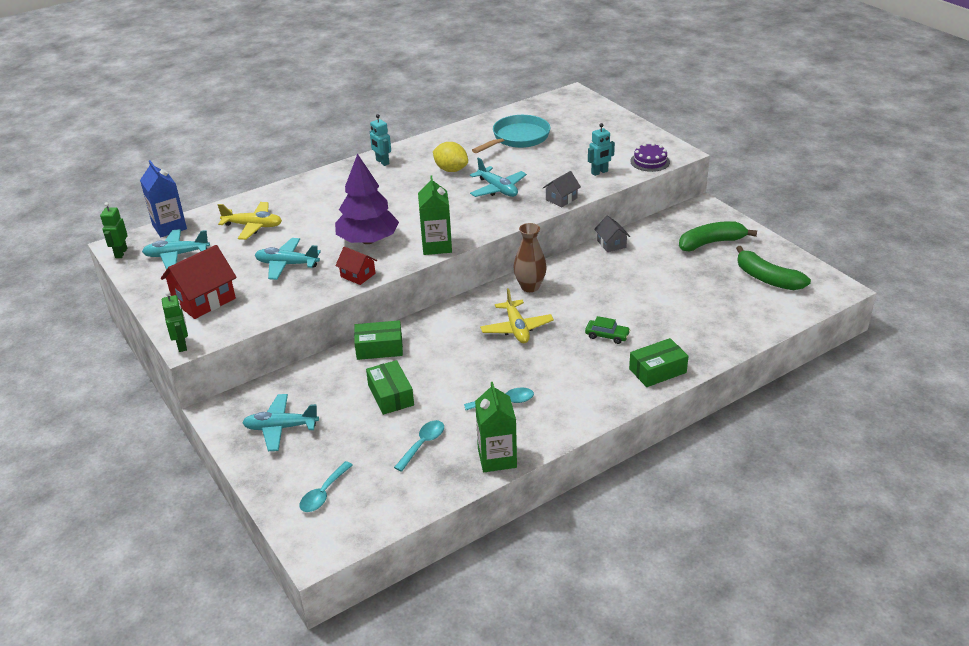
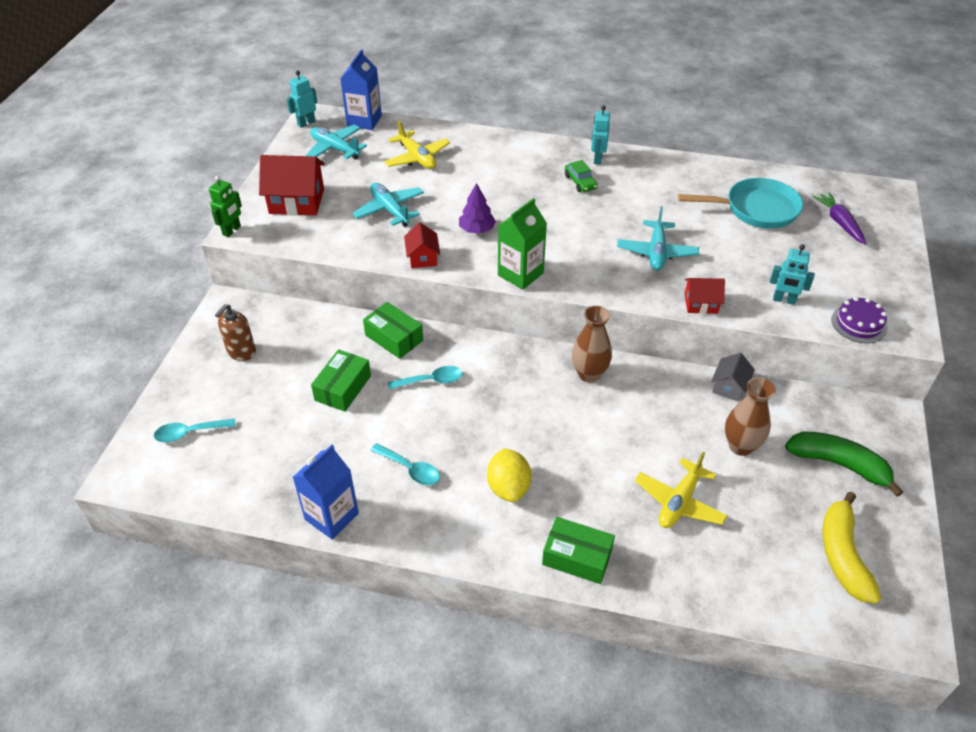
camera: 45 degrees right, 10 degrees up
green robot [100,202,128,258] -> turquoise robot [286,71,317,128]
turquoise plane [242,394,319,451] -> brown soap dispenser [215,304,256,361]
purple tree [335,154,399,244] -> purple tree [459,183,496,234], size x0.52
turquoise spoon [394,420,444,472] -> turquoise spoon moved to [388,366,463,390]
yellow lemon [433,142,468,172] -> yellow lemon moved to [487,448,531,502]
green carton [475,382,517,472] -> blue carton [293,445,359,540]
yellow plane [480,288,554,343] -> yellow plane moved to [635,451,728,528]
grey house [543,171,581,207] -> red house [684,278,725,314]
green car [585,316,630,344] -> green car moved to [565,160,598,192]
green banana [736,246,811,290] -> yellow banana [822,492,881,604]
none -> brown vase [725,377,776,456]
none -> purple carrot [812,192,866,244]

